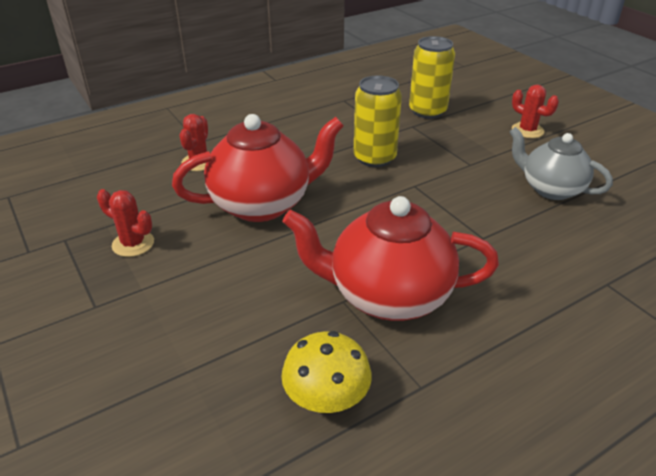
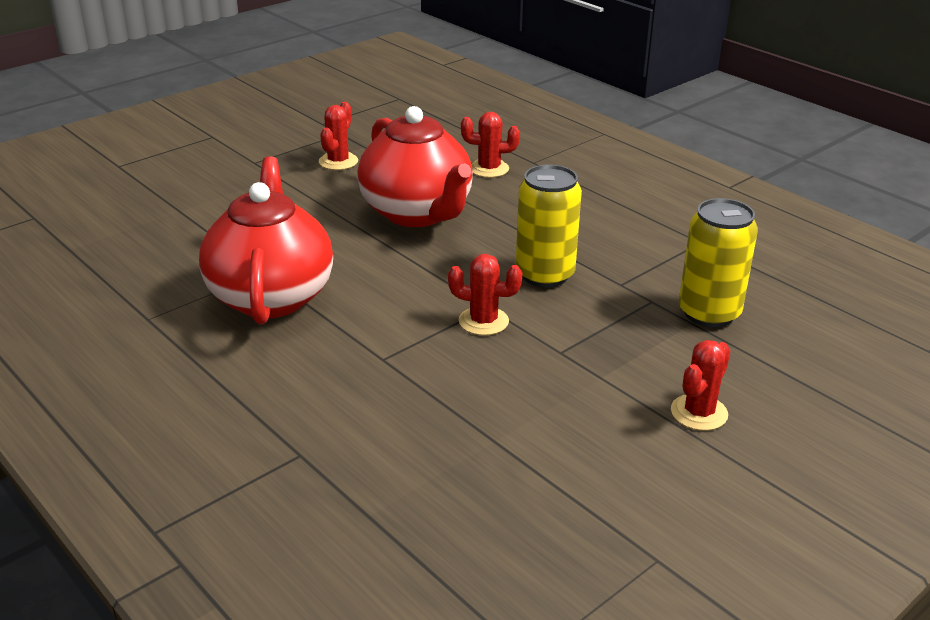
camera: 80 degrees right, 5 degrees down
yellow mushroom [281,331,372,413] -> none
grey teapot [509,127,613,200] -> none
none -> red cactus [448,254,522,335]

